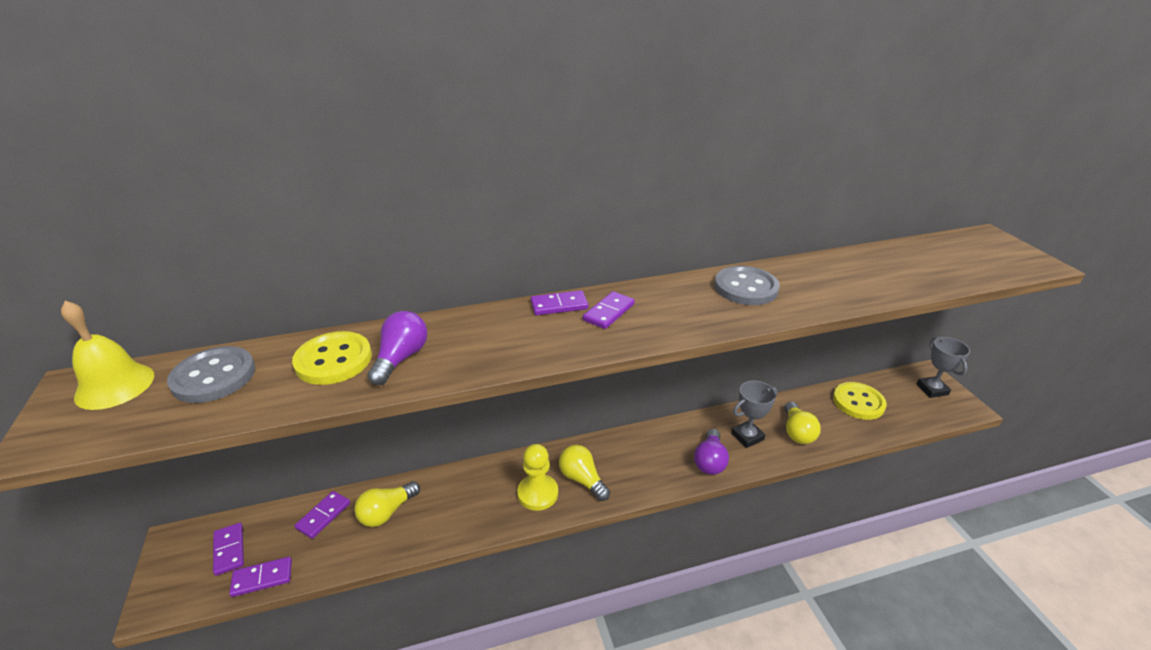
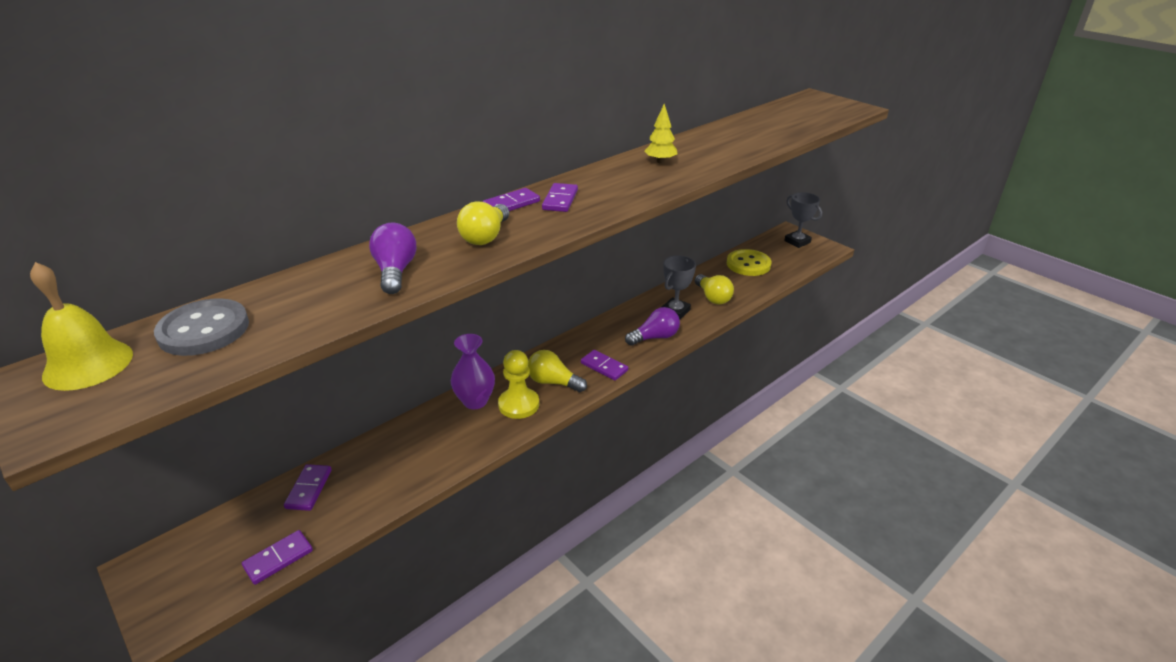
camera: 25 degrees left, 0 degrees up
purple domino [213,523,244,576] -> purple domino moved to [581,350,628,380]
yellow button [292,331,372,385] -> none
yellow light bulb [354,481,420,527] -> yellow light bulb moved to [457,201,509,245]
purple light bulb [694,429,729,475] -> purple light bulb turned 105 degrees counterclockwise [625,307,680,346]
grey button [715,266,780,305] -> yellow tree [644,104,677,163]
none -> purple vase [451,334,495,409]

